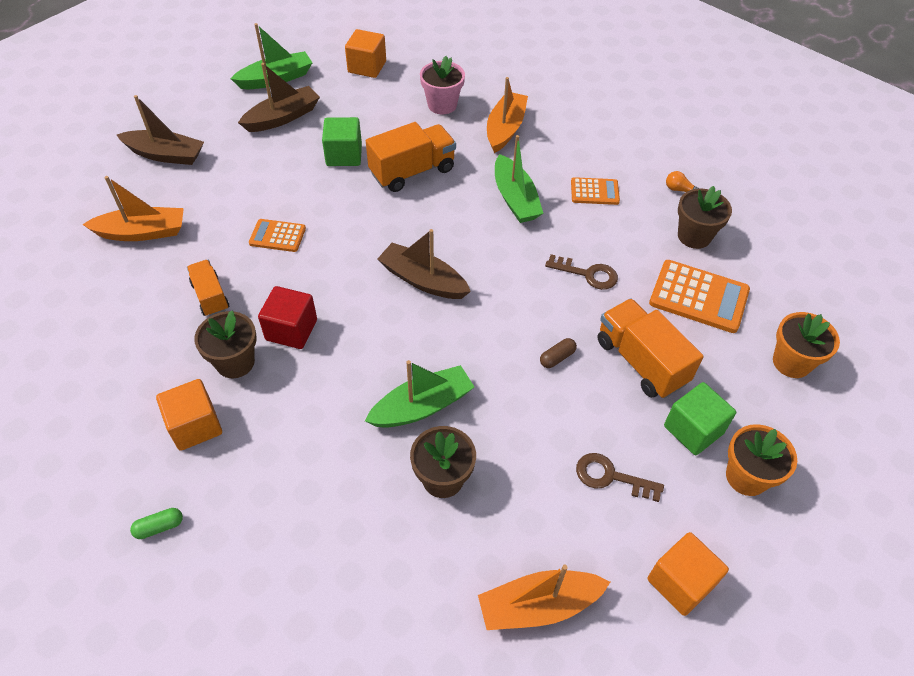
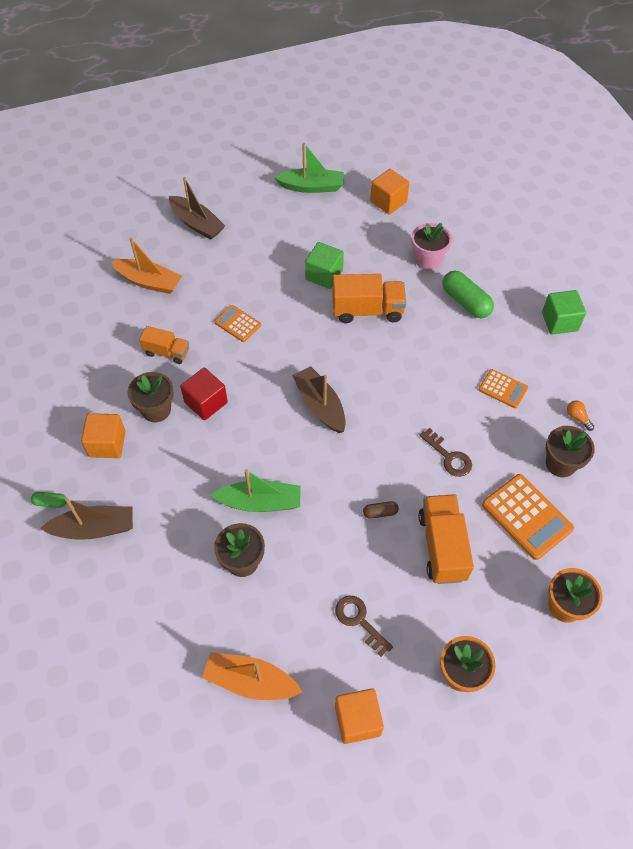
camera: 30 degrees right, 5 degrees up
orange truck [187,260,229,316] -> orange truck turned 105 degrees clockwise [139,326,189,364]
brown boat [238,63,320,132] -> brown boat moved to [41,498,133,540]
orange boat [487,77,528,153] -> green capsule [442,271,494,318]
green boat [495,135,543,223] -> none
green cube [664,382,736,455] -> green cube moved to [542,290,586,335]

